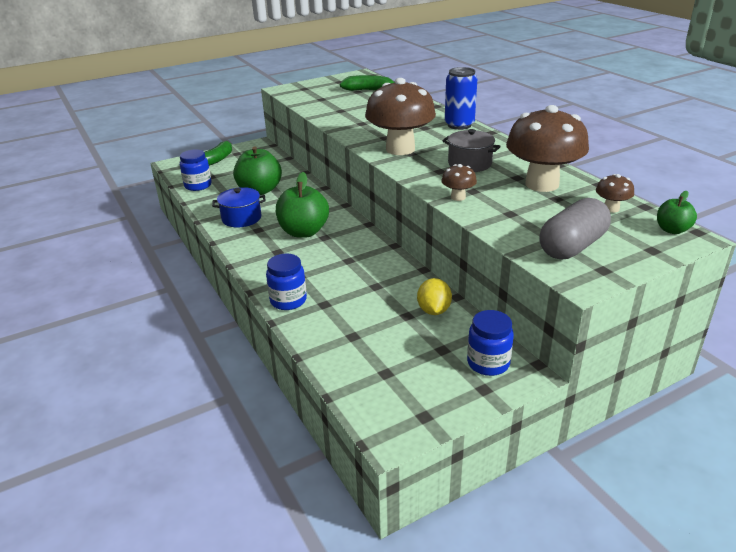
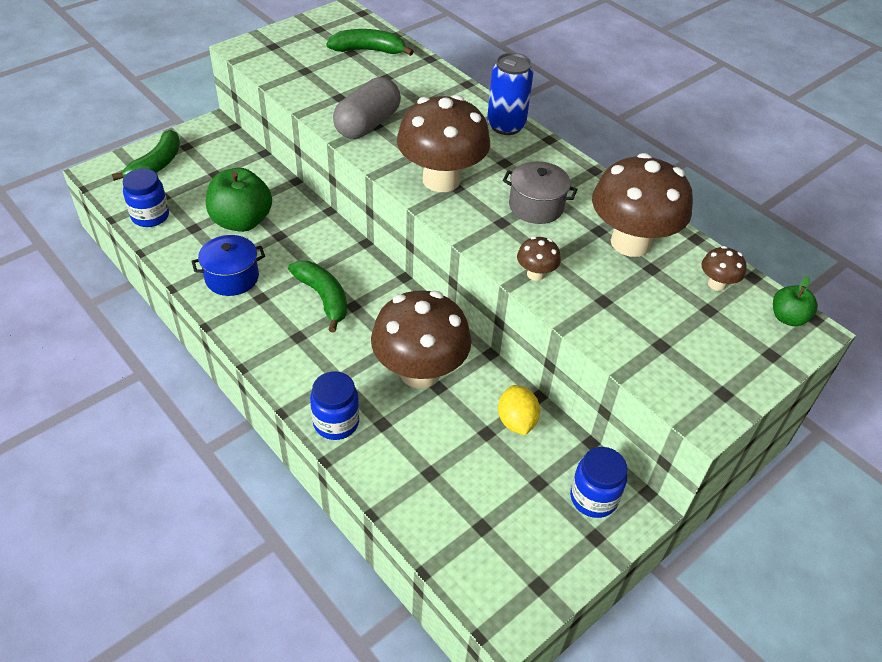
camera: 15 degrees left, 15 degrees up
green apple [276,172,329,238] -> green banana [288,261,347,333]
grey capsule [539,198,611,259] -> grey capsule moved to [333,77,401,139]
none -> brown mushroom [371,290,471,389]

